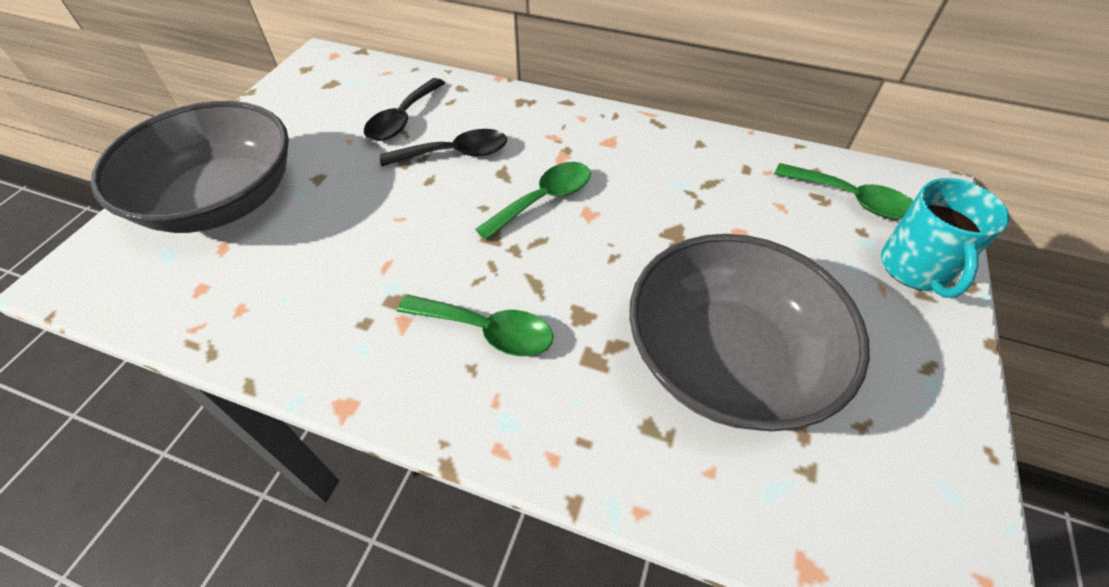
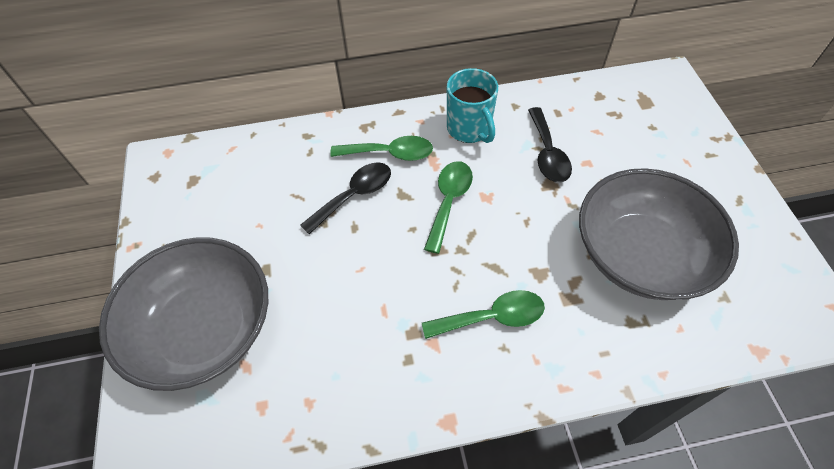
camera: 30 degrees left, 5 degrees up
black spoon [364,78,445,141] -> black spoon moved to [528,107,572,183]
green spoon [774,163,913,220] -> green spoon moved to [330,136,433,161]
turquoise mug [881,178,1010,298] -> turquoise mug moved to [447,68,498,143]

